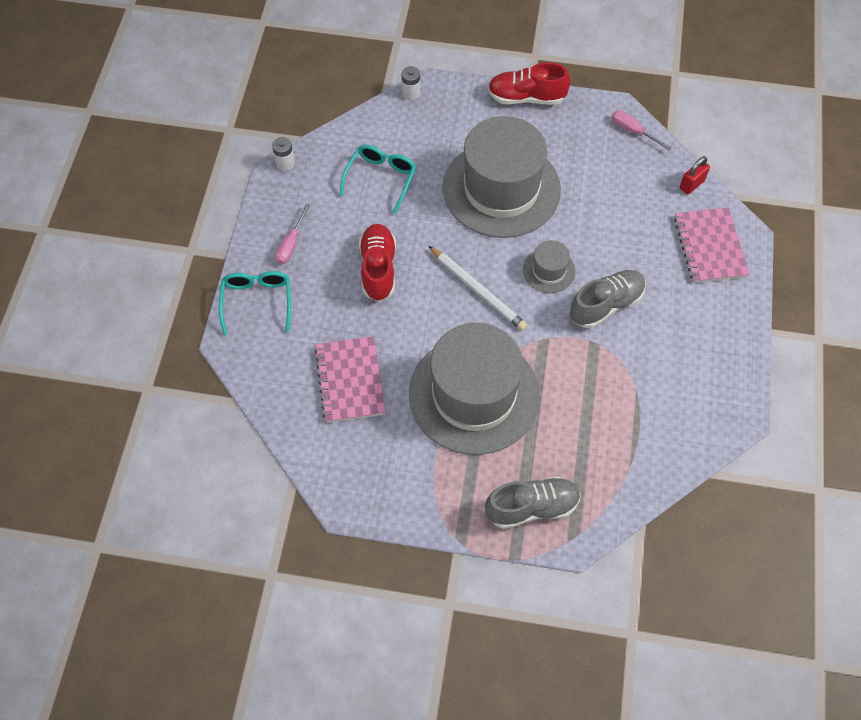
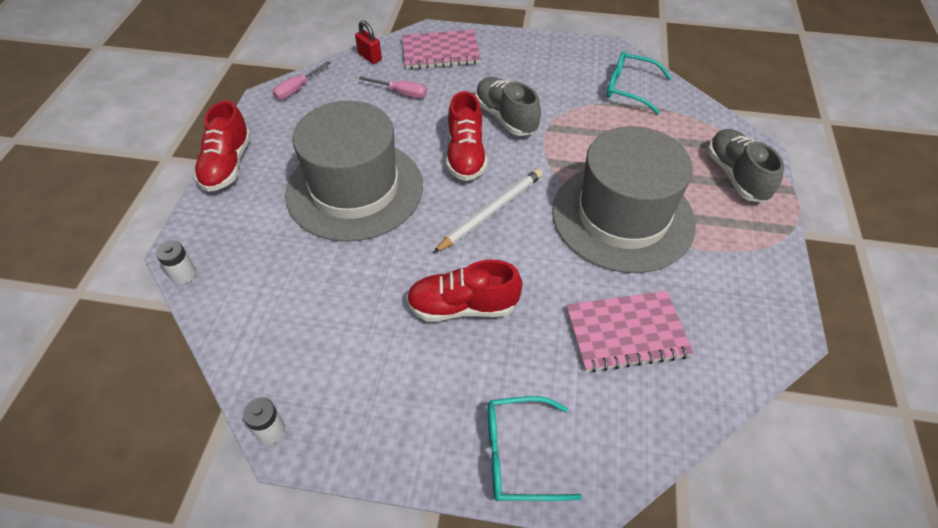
camera: 90 degrees left, 10 degrees down
pink screwdriver [275,204,310,264] -> pink screwdriver moved to [359,76,427,98]
turquoise glasses [339,145,416,214] -> turquoise glasses moved to [607,51,672,115]
grey hat [523,240,576,293] -> red shoe [446,91,487,181]

